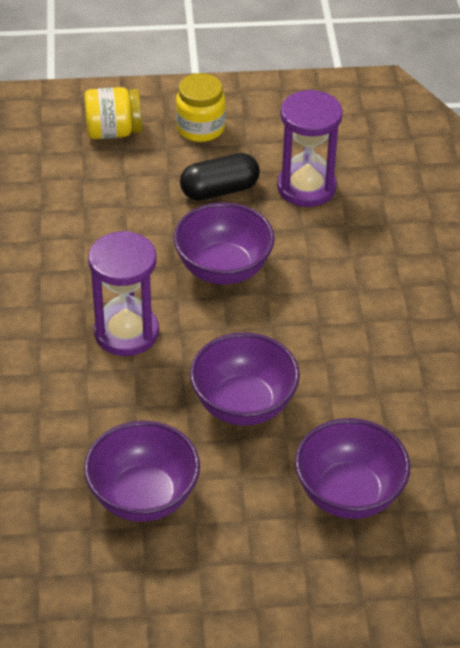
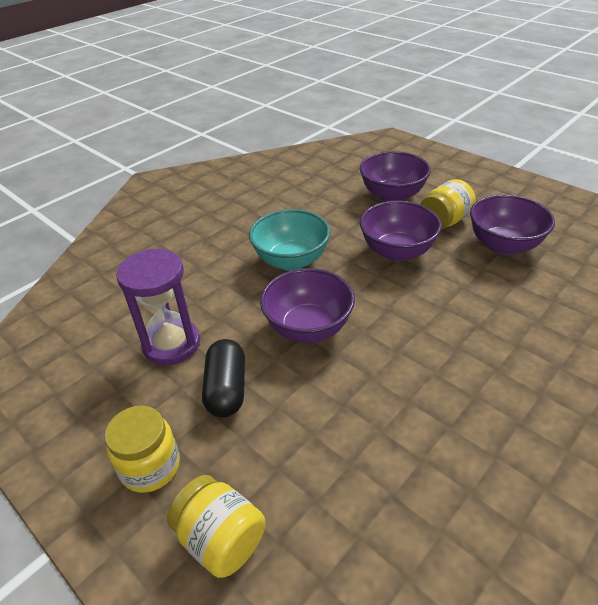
camera: 130 degrees left, 5 degrees down
purple hourglass [88,231,159,356] -> none
black capsule [180,153,260,201] -> black capsule turned 60 degrees clockwise [202,339,245,418]
none -> turquoise bowl [249,209,330,271]
none -> yellow jar [421,179,476,229]

